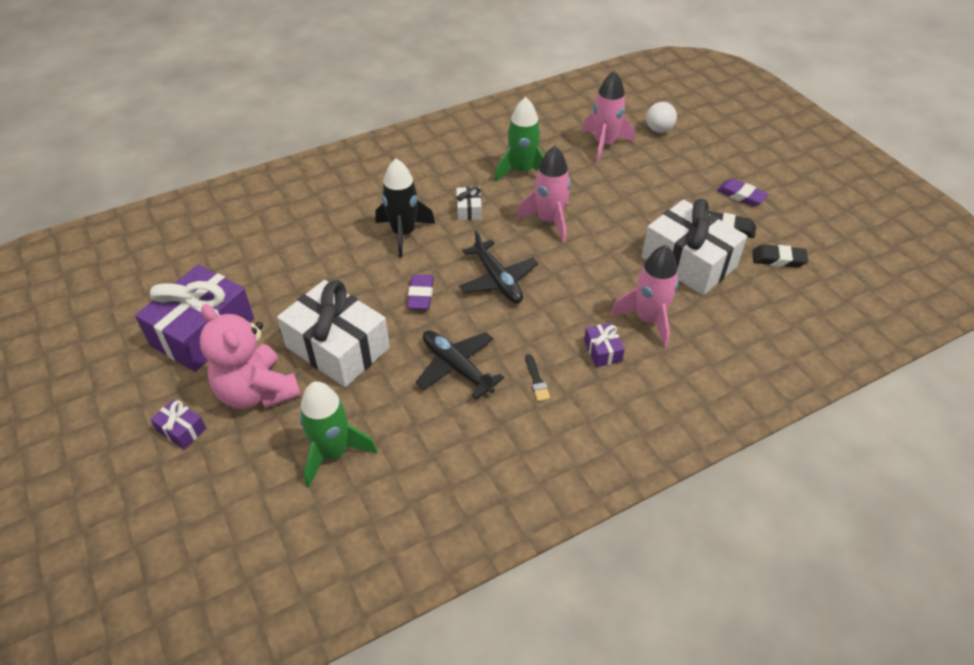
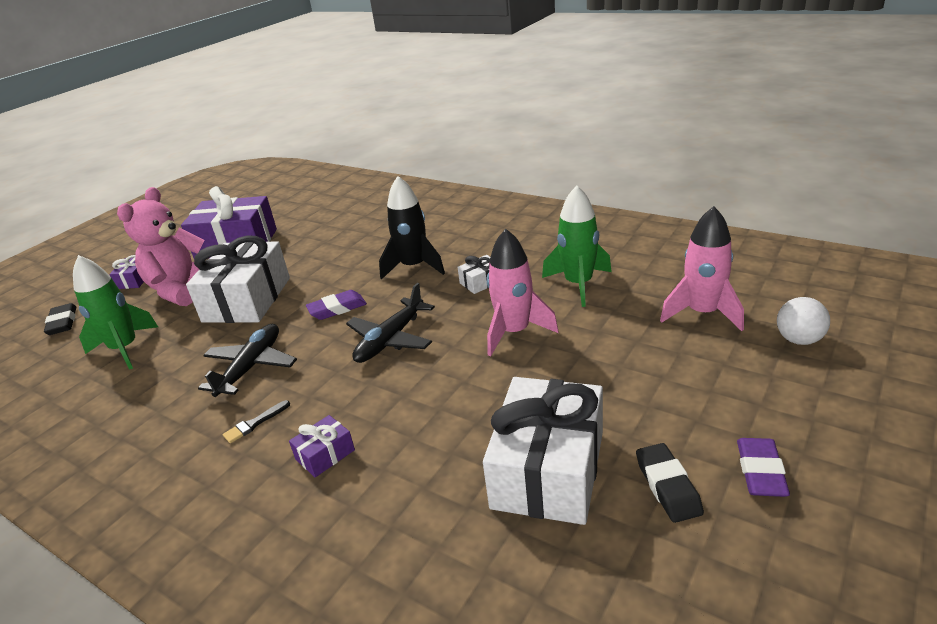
camera: 65 degrees right, 15 degrees down
pink rocket [611,245,679,348] -> none
black eraser [752,244,808,267] -> black eraser moved to [44,303,76,335]

